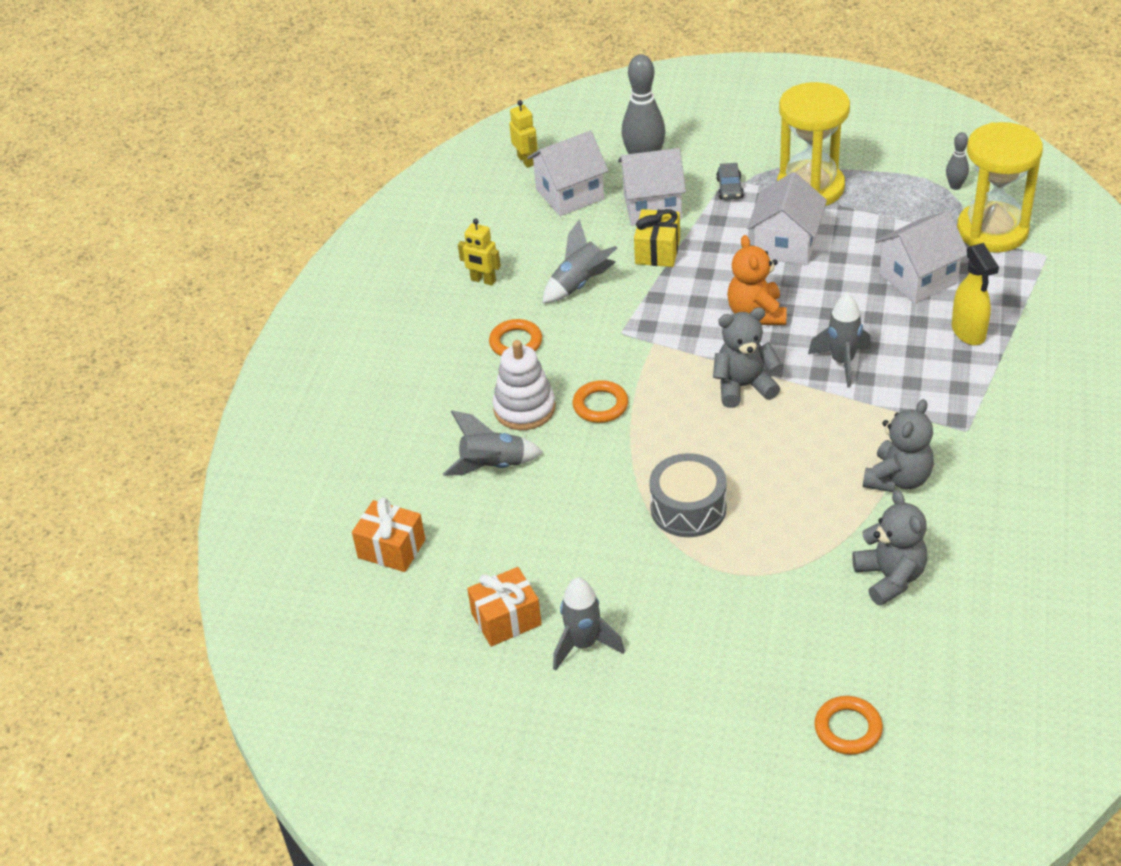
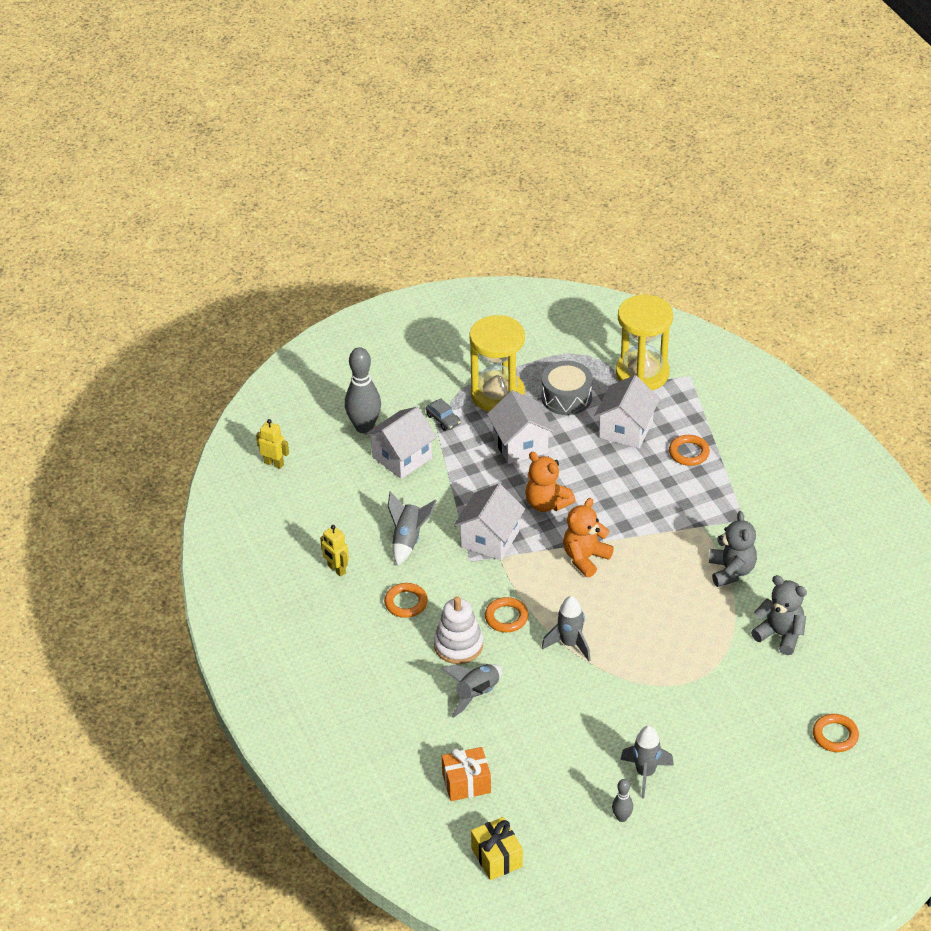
camera: 40 degrees left, 0 degrees up
yellow robot [458,219,501,286] -> yellow robot turned 60 degrees clockwise [320,525,349,577]
orange gift [467,567,542,647] -> none
white house [527,131,609,216] -> white house moved to [454,484,525,560]
yellow gift [634,209,680,267] -> yellow gift moved to [471,817,523,880]
grey drum [649,453,727,537] -> grey drum moved to [541,361,592,415]
grey teddy bear [713,307,781,408] -> orange teddy bear [563,498,614,577]
grey rocket [808,293,871,388] -> grey rocket moved to [542,596,591,661]
grey bowling pin [946,132,969,190] -> grey bowling pin moved to [612,779,633,822]
yellow spray bottle [952,243,999,345] -> orange ring [669,435,710,466]

